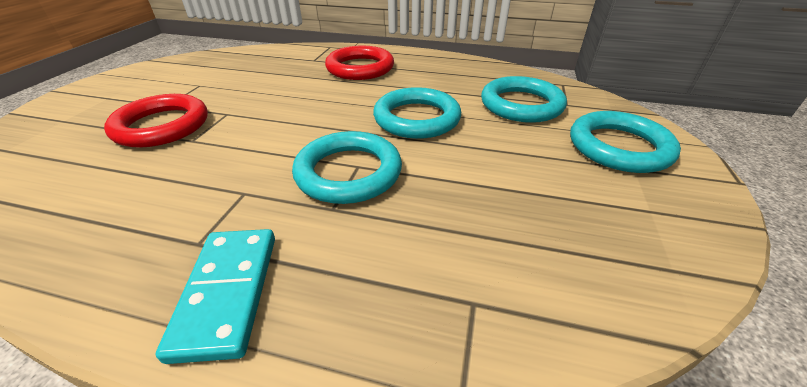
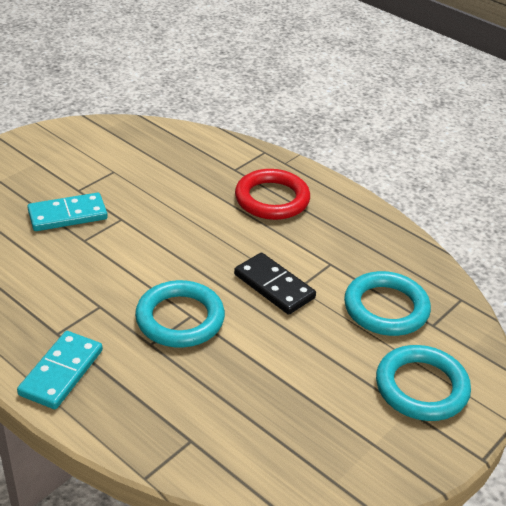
camera: 25 degrees right, 0 degrees up
red ring [104,94,208,148] -> turquoise domino [27,193,108,231]
turquoise ring [373,87,461,139] -> black domino [234,252,316,315]

